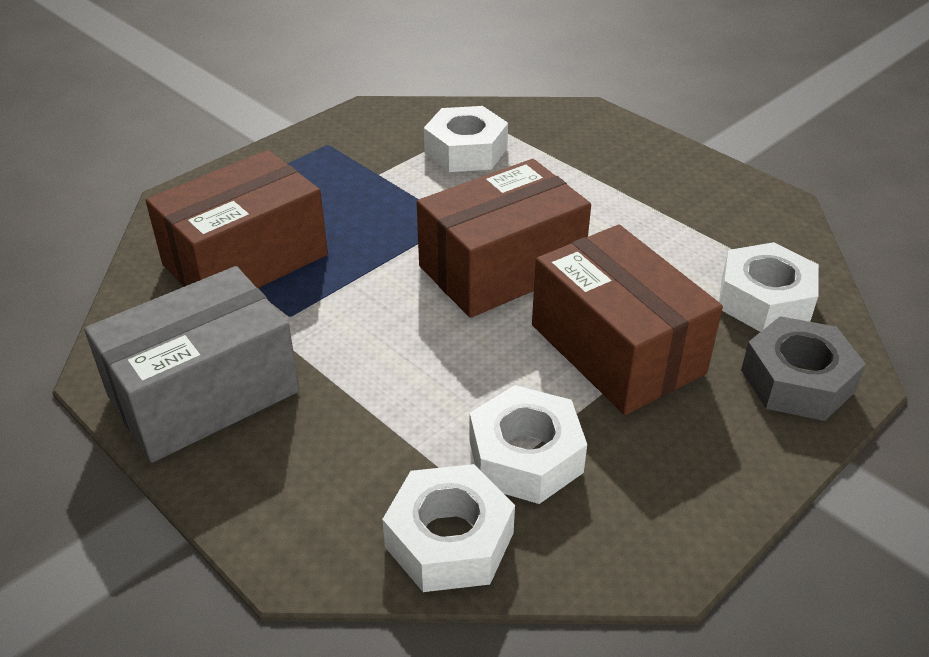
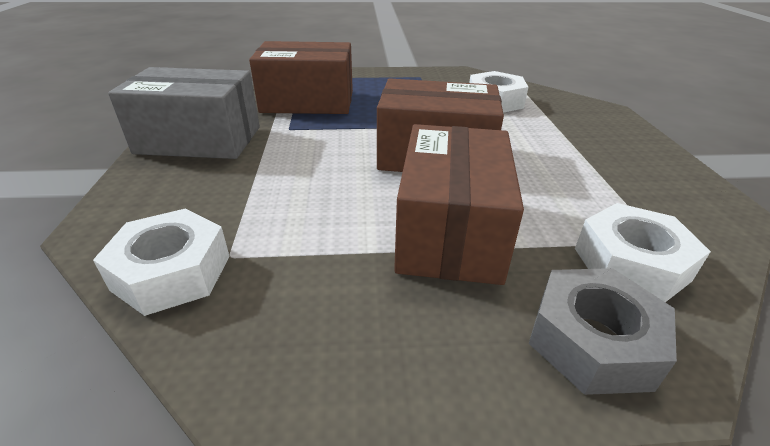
camera: 40 degrees right, 5 degrees down
white nut [469,385,587,504] -> none

